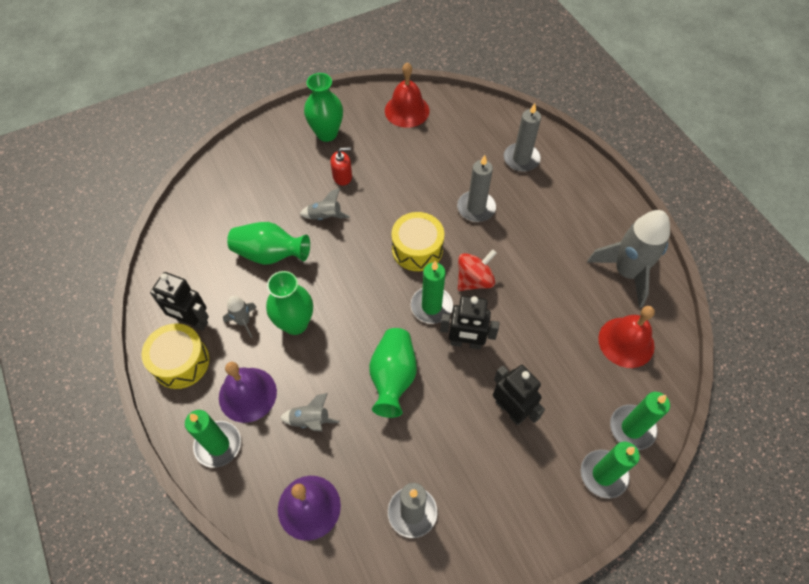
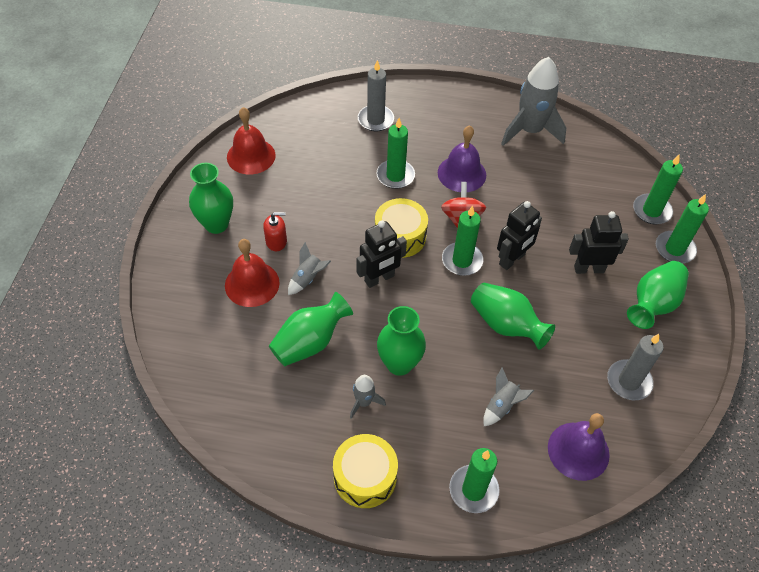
camera: 55 degrees left, 5 degrees down
black robot [150,272,209,331] -> black robot moved to [356,220,407,288]
purple bell [219,362,277,423] -> purple bell moved to [438,125,486,192]
red soap dispenser [331,147,352,185] -> red soap dispenser turned 60 degrees clockwise [263,212,287,251]
grey candle [457,155,496,222] -> green candle [377,118,415,189]
red bell [598,306,655,368] -> red bell moved to [225,239,280,307]
none -> green vase [627,261,689,329]

